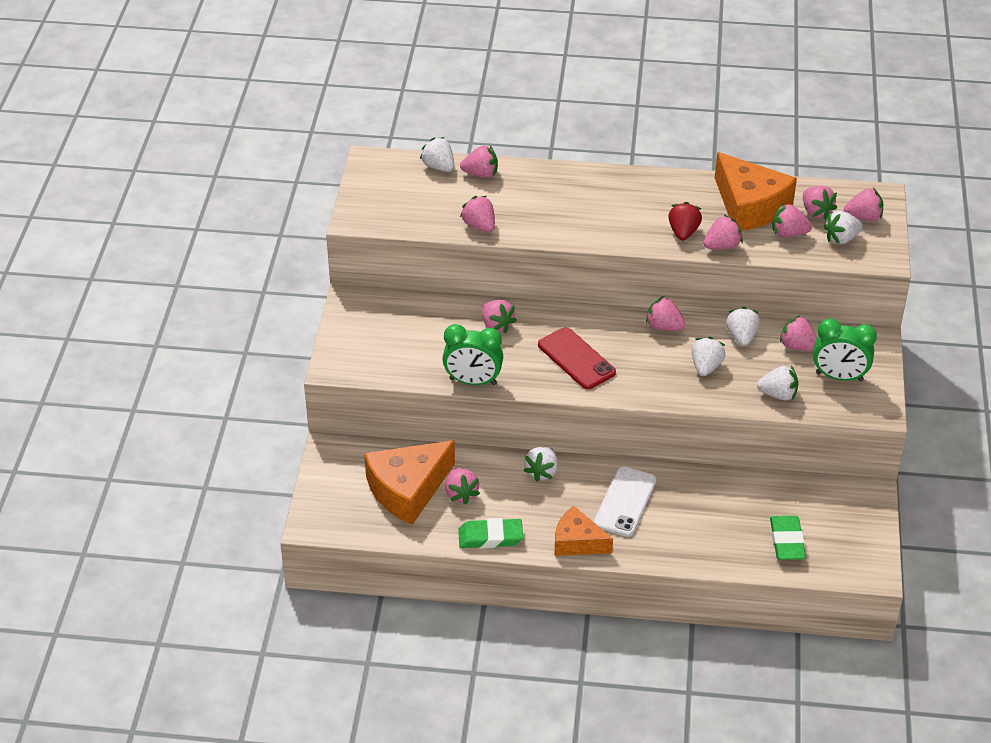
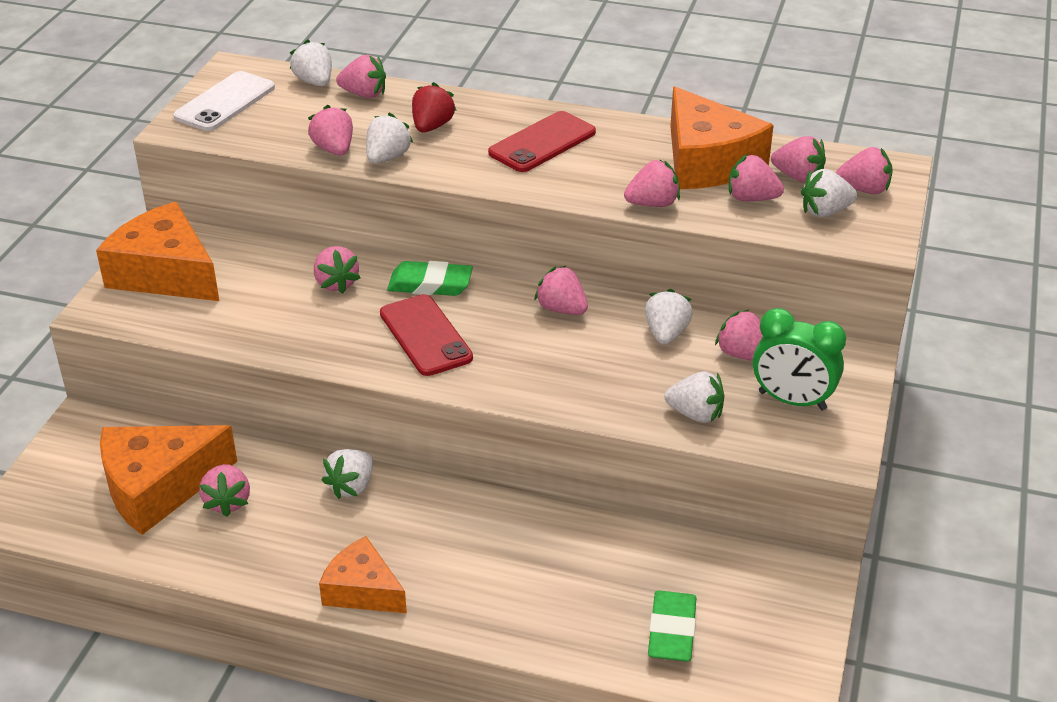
camera: 10 degrees right, 5 degrees down
green clock [442,324,503,385] -> none
green eraser [458,518,523,548] -> green eraser moved to [387,261,473,296]
white phone [594,467,657,537] -> white phone moved to [173,71,275,131]
red strawberry [668,202,702,241] -> red strawberry moved to [412,82,457,133]
white strawberry [691,337,726,376] -> white strawberry moved to [366,113,413,164]
pink strawberry [803,186,837,220] -> pink strawberry turned 45 degrees counterclockwise [771,136,826,183]
none -> orange cheese [96,202,219,301]
none -> red phone [488,111,596,172]

